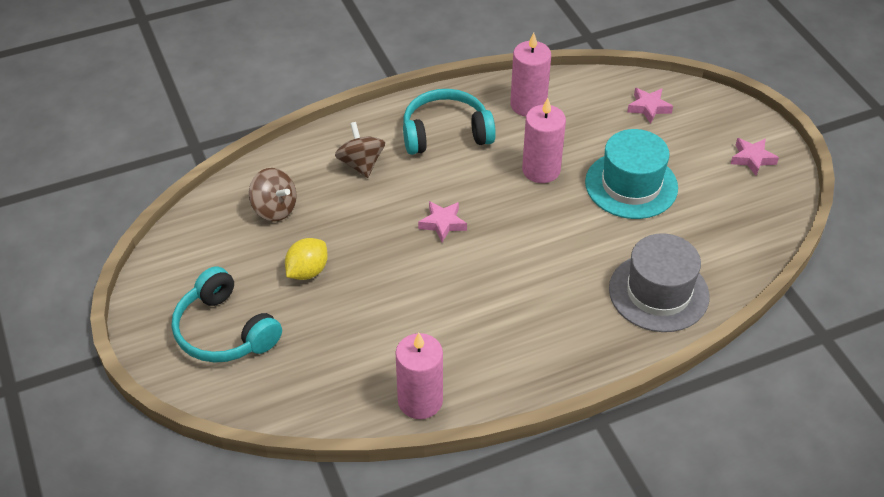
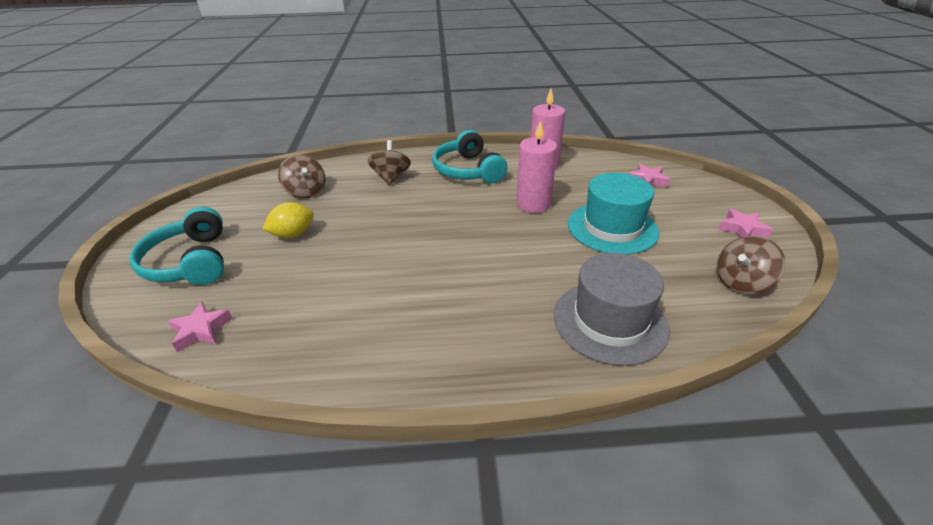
camera: 20 degrees right, 10 degrees down
pink candle [395,333,443,419] -> none
turquoise headphones [403,89,496,155] -> turquoise headphones turned 120 degrees counterclockwise [432,130,508,184]
pink star [418,201,467,242] -> pink star moved to [168,302,233,352]
none -> brown spinning top [717,236,786,295]

